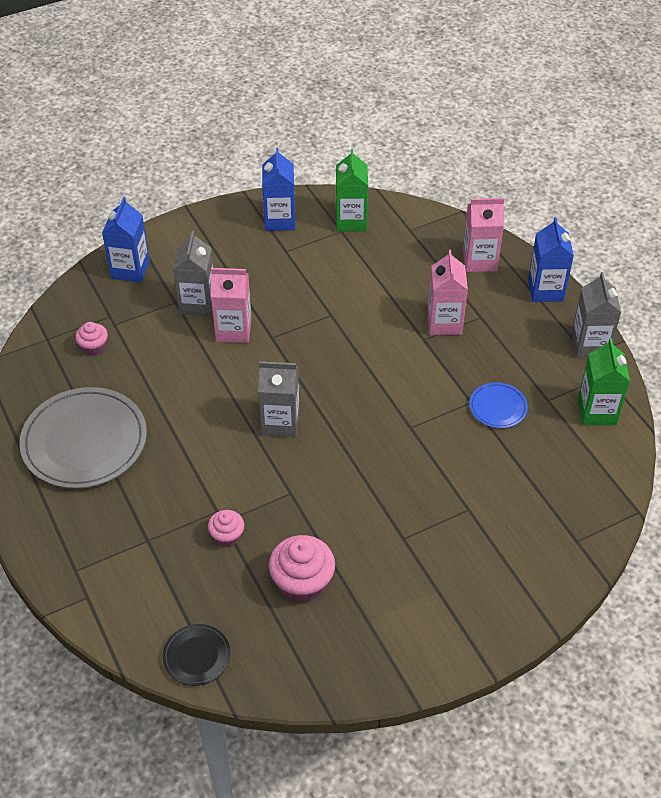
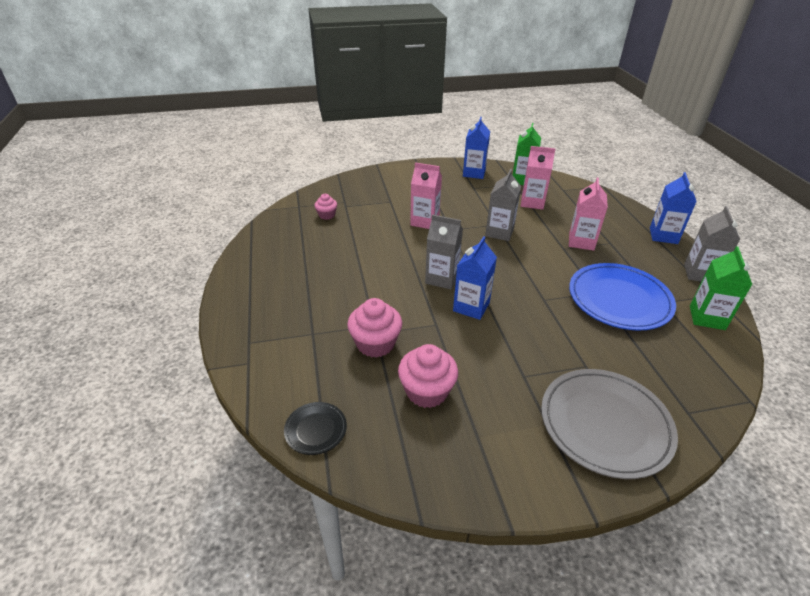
camera: 15 degrees right, 10 degrees down
grey plate [19,387,147,489] -> grey plate moved to [541,369,678,479]
blue carton [102,197,150,283] -> blue carton moved to [453,236,497,320]
grey carton [173,231,213,317] -> grey carton moved to [485,169,521,241]
pink cupcake [208,510,244,547] -> pink cupcake [347,298,402,358], size x1.75
pink carton [463,198,504,272] -> pink carton moved to [521,146,555,210]
blue plate [469,382,528,428] -> blue plate [569,263,676,331], size x2.11

